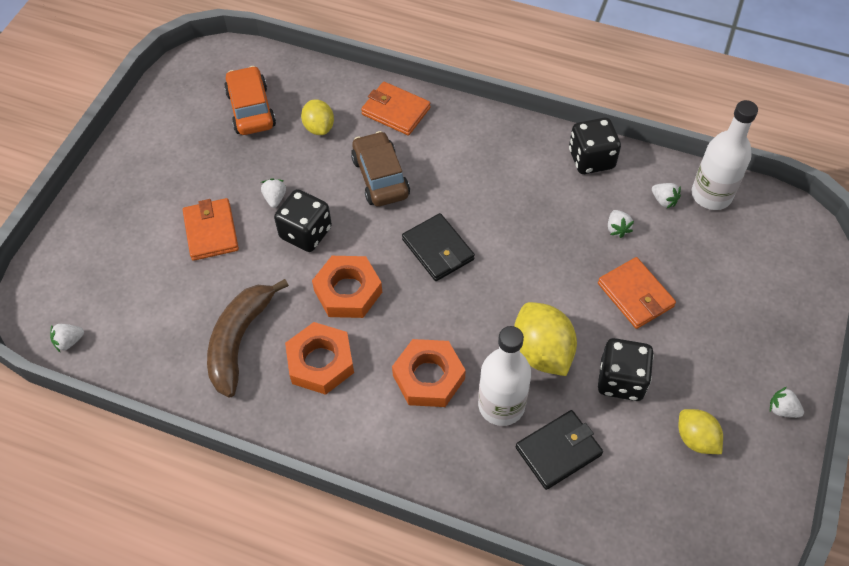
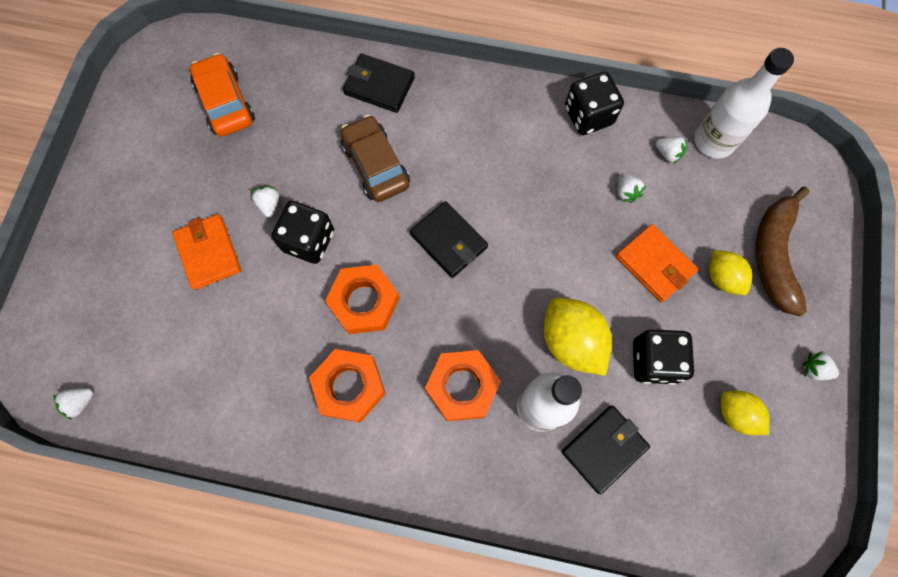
camera: 10 degrees left, 15 degrees up
brown banana [207,279,289,397] -> brown banana moved to [755,187,810,316]
yellow lemon [301,99,334,135] -> yellow lemon moved to [709,250,752,295]
orange wallet [361,82,431,135] -> black wallet [343,53,415,113]

